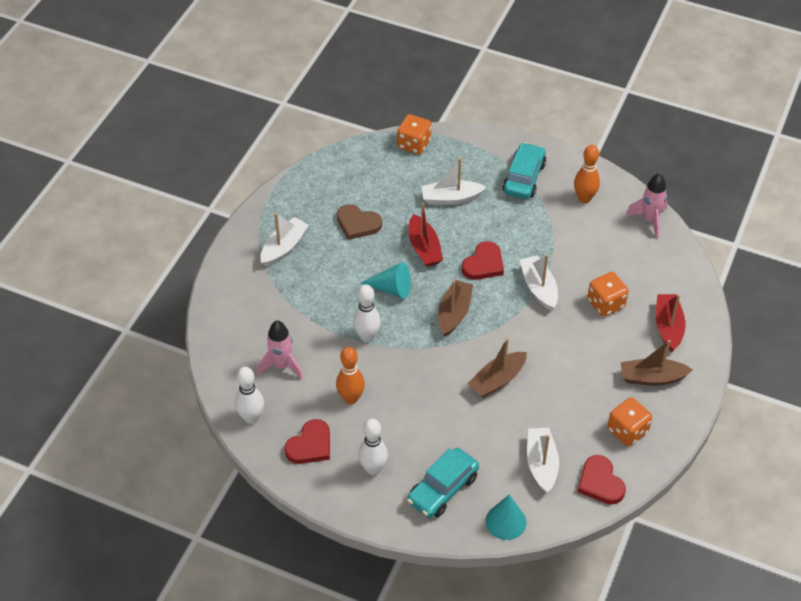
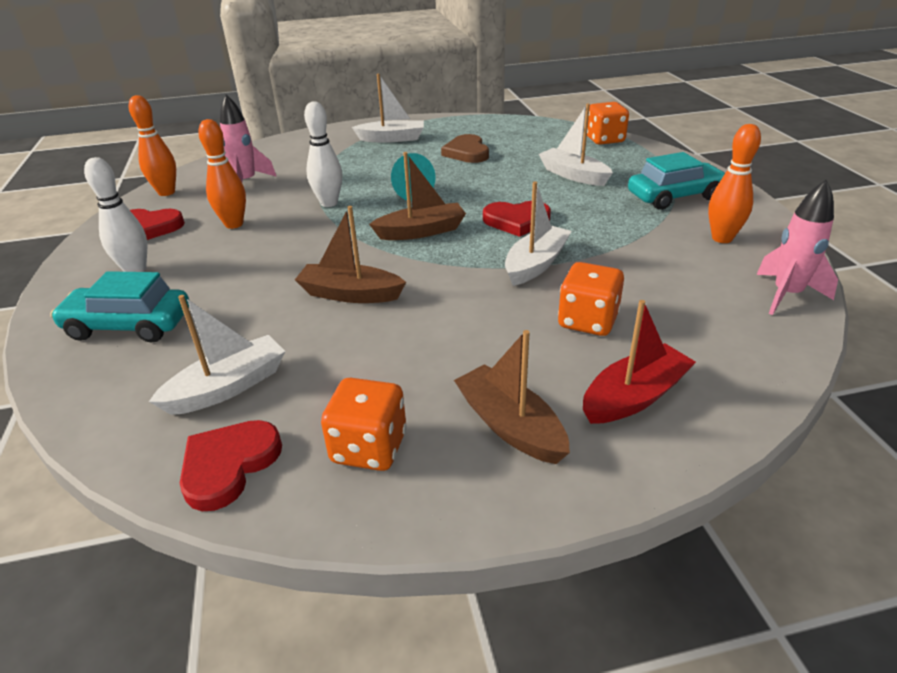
camera: 55 degrees right, 15 degrees down
white bowling pin [235,367,264,424] -> orange bowling pin [129,95,176,196]
red boat [408,203,443,267] -> none
turquoise cone [486,494,526,540] -> none

